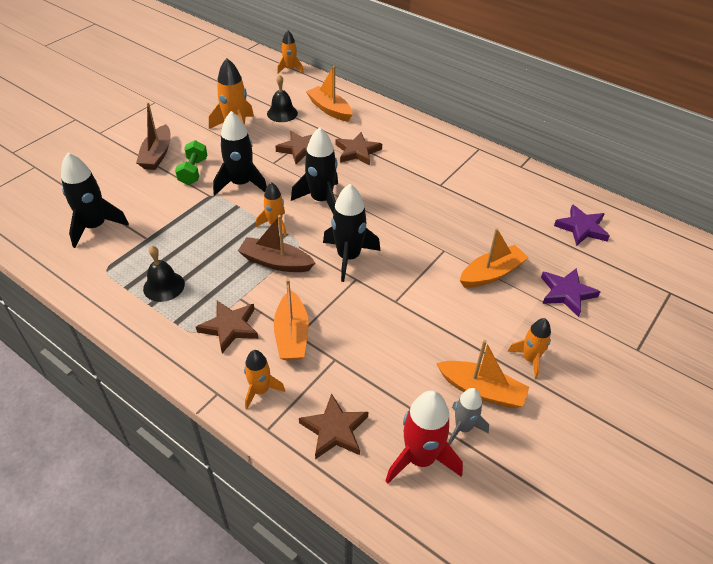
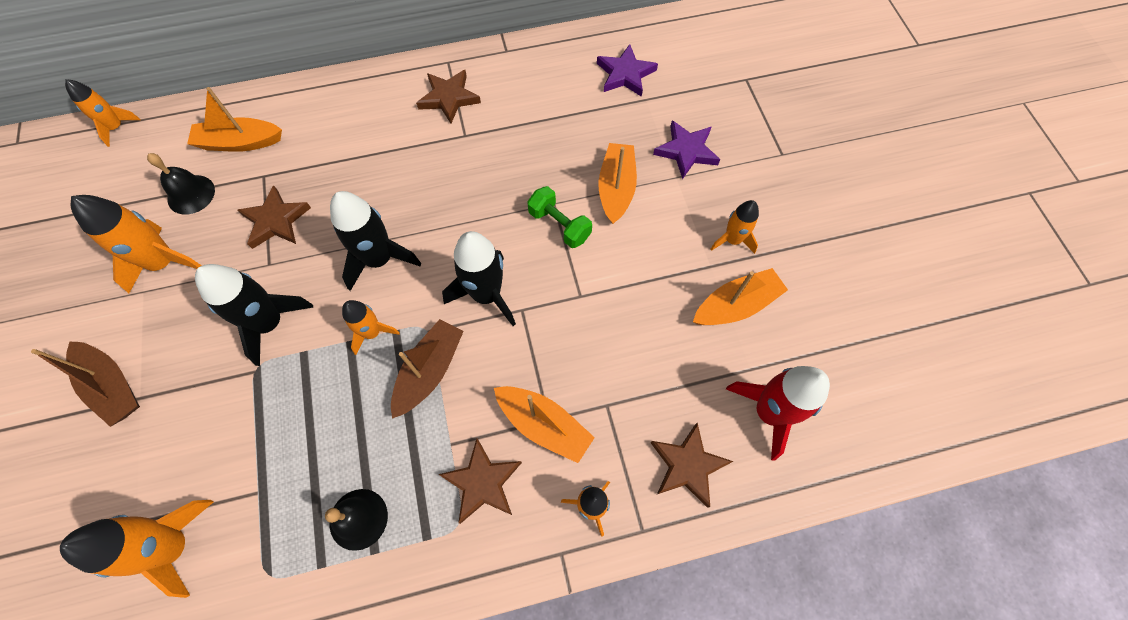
camera: 50 degrees left, 20 degrees up
black rocket [61,152,129,248] -> orange rocket [60,500,213,598]
green dumbbell [175,140,207,185] -> green dumbbell moved to [527,186,592,248]
brown boat [238,215,315,272] -> brown boat turned 150 degrees clockwise [391,319,464,419]
brown star [336,132,382,165] -> brown star moved to [416,70,481,123]
grey rocket [448,388,489,445] -> none

